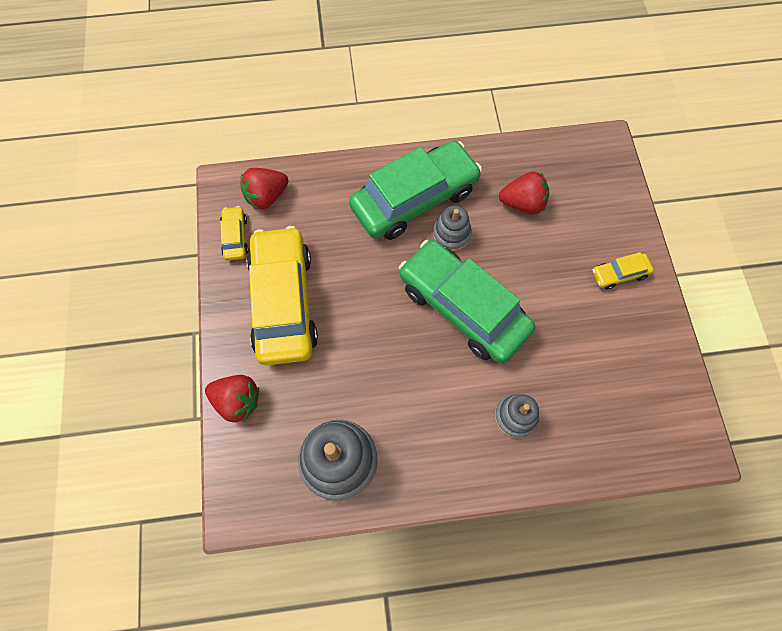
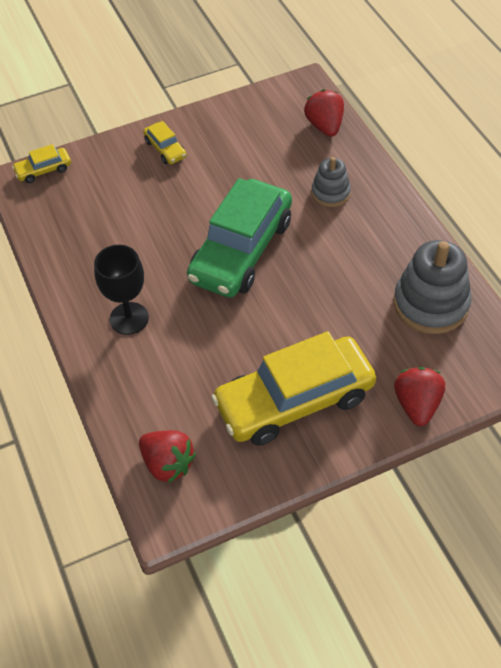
camera: 105 degrees left, 15 degrees down
yellow car [220,206,249,261] -> yellow car moved to [12,144,71,183]
green car [349,141,482,240] -> black goblet [94,245,149,335]
grey stacking toy [433,206,472,251] -> none
red strawberry [499,172,549,214] -> red strawberry moved to [304,90,344,137]

